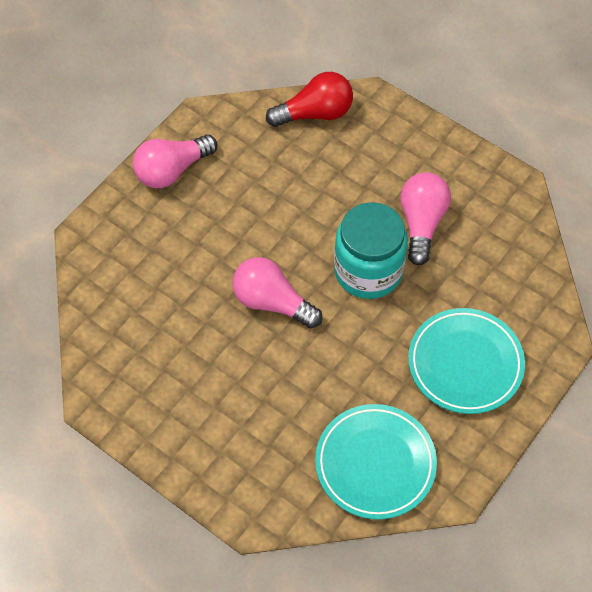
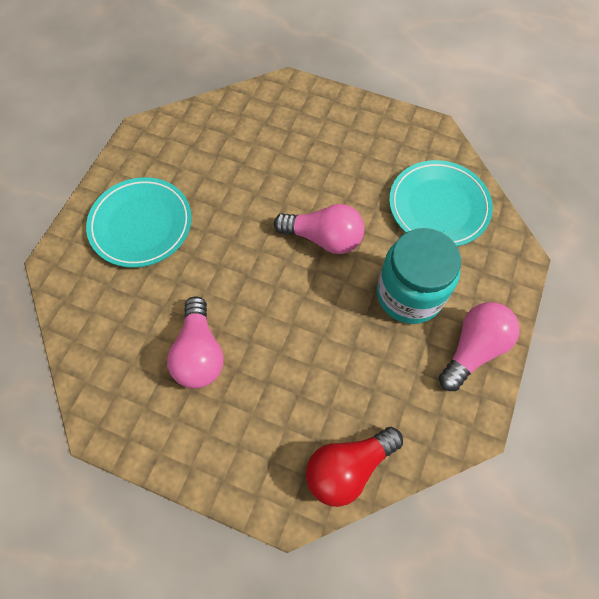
camera: 165 degrees right, 5 degrees up
turquoise plate [315,404,437,520] -> turquoise plate moved to [389,160,493,246]
turquoise jar [334,202,408,299] -> turquoise jar moved to [377,228,461,324]

